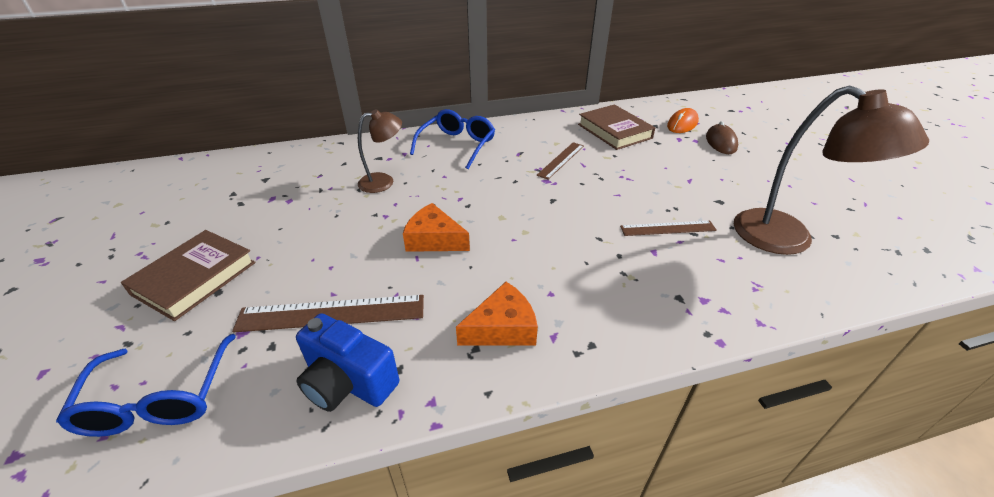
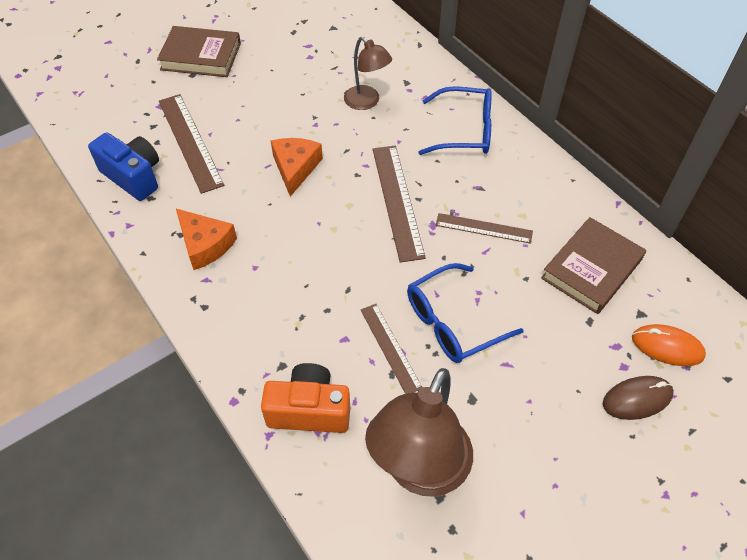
camera: 70 degrees right, 15 degrees up
blue glasses [56,334,236,437] -> blue glasses moved to [407,263,524,363]
blue camera [296,313,399,412] -> blue camera turned 120 degrees clockwise [88,132,159,201]
none -> orange camera [261,363,350,433]
none -> brown ruler [373,146,426,263]

